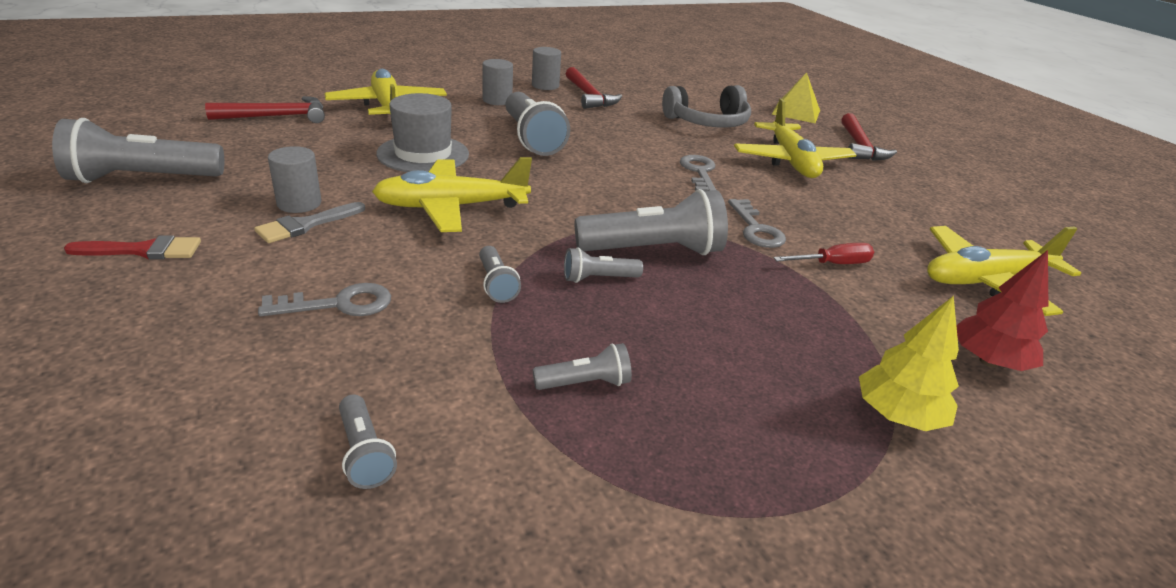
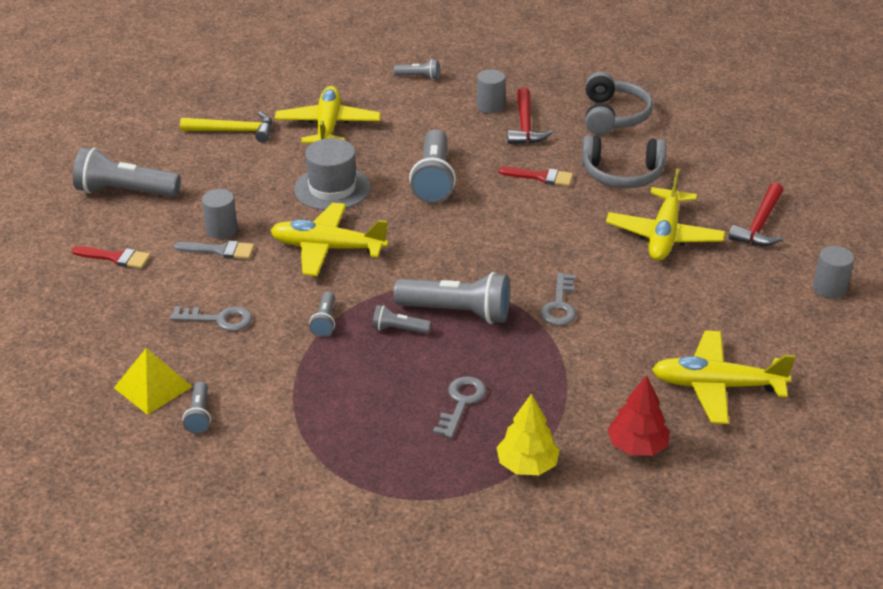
camera: 25 degrees right, 5 degrees up
red hammer [205,96,325,123] -> yellow hammer [180,112,272,143]
grey brush [254,202,365,243] -> grey brush turned 150 degrees counterclockwise [174,241,254,259]
grey cylinder [482,59,513,105] -> grey cylinder moved to [813,246,854,298]
grey flashlight [533,343,632,390] -> grey flashlight moved to [394,59,439,80]
grey key [680,155,716,191] -> grey key moved to [433,376,487,438]
yellow pyramid [772,72,820,123] -> yellow pyramid moved to [114,348,193,415]
red screwdriver [773,243,874,264] -> none
none -> red brush [498,167,573,186]
none -> grey headphones [585,72,653,135]

